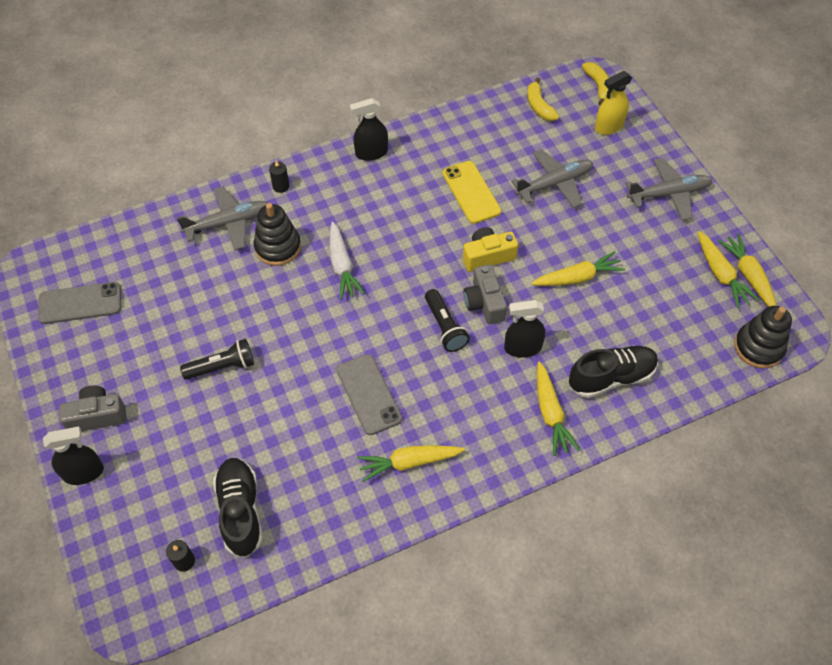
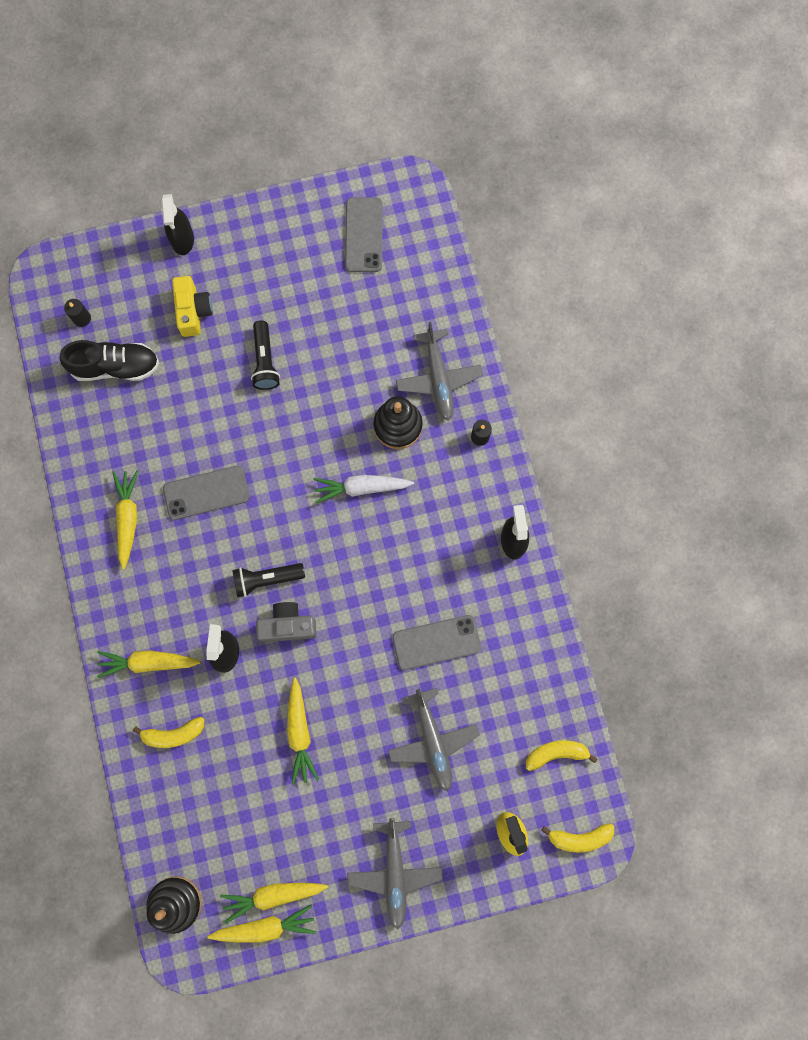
camera: 100 degrees right, 20 degrees up
grey camera [59,386,126,432] -> none
yellow phone [442,161,501,224] -> grey phone [392,615,481,670]
yellow camera [463,227,518,272] -> yellow camera moved to [172,276,213,337]
black shoe [569,345,658,398] -> yellow banana [133,717,204,748]

